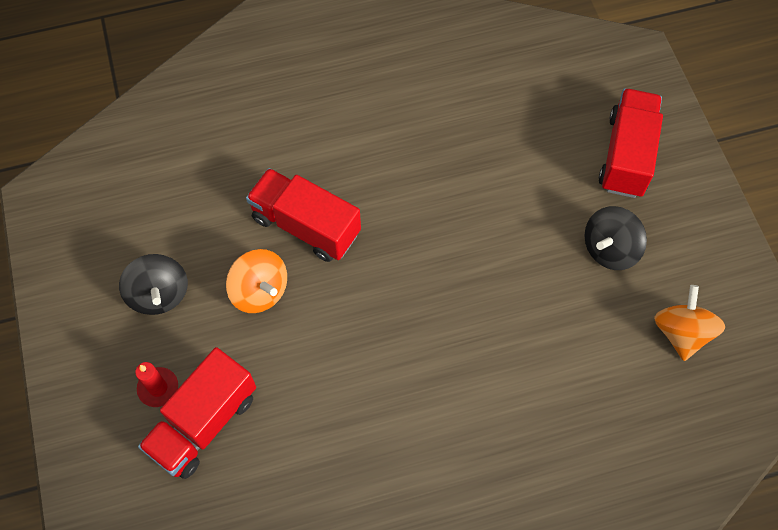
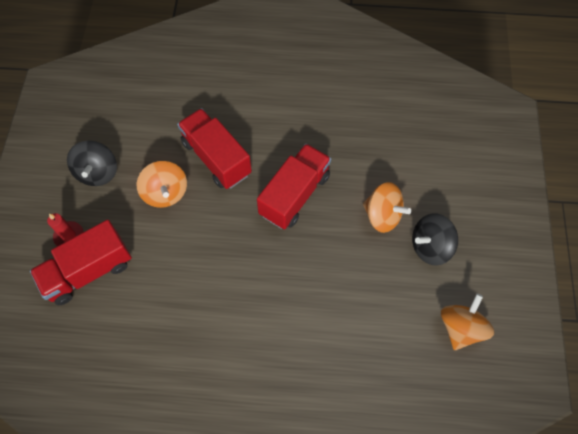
camera: 20 degrees right, 0 degrees up
red truck [599,88,663,198] -> red truck moved to [257,144,331,229]
none -> orange spinning top [363,182,411,233]

